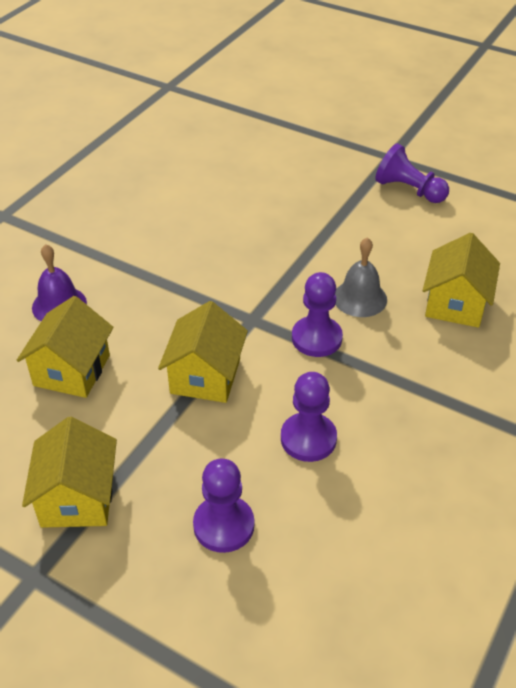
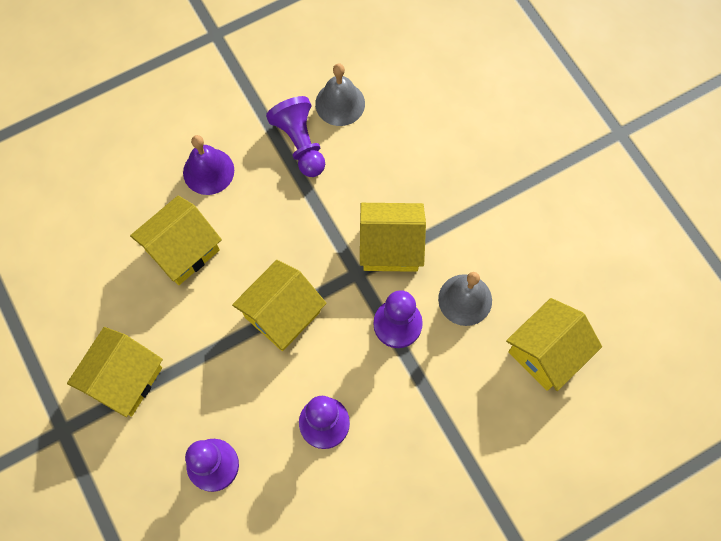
camera: 30 degrees right, 25 degrees up
purple pawn [375,143,449,203] -> purple pawn moved to [266,96,325,177]
none -> grey bell [315,63,365,126]
none -> yellow house [360,203,426,272]

